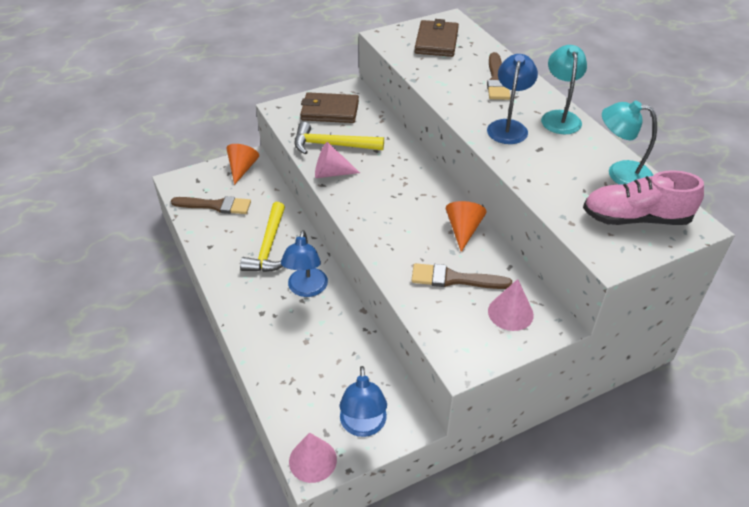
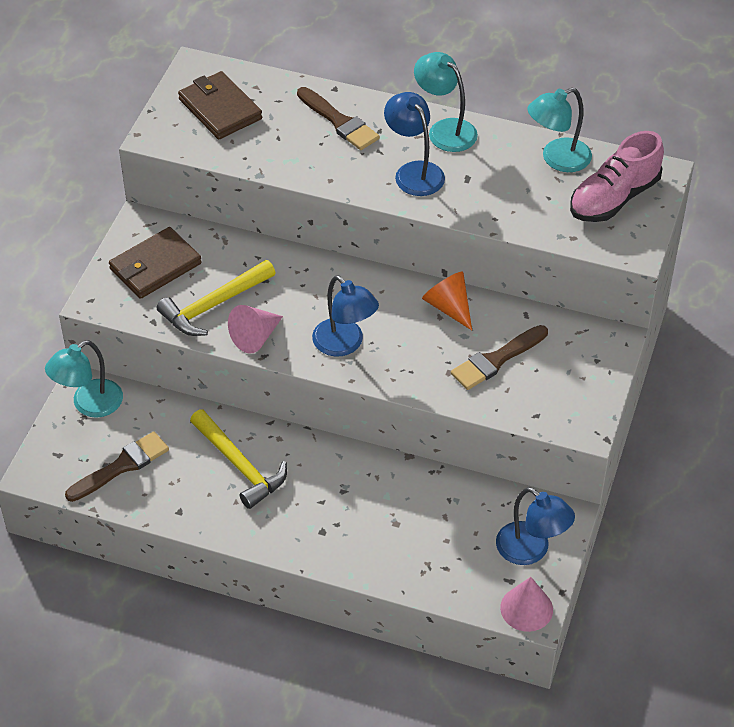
camera: 45 degrees left, 5 degrees up
orange cone [227,144,259,185] -> turquoise lamp [45,340,123,418]
blue lamp [281,230,328,297] -> blue lamp moved to [312,275,379,356]
pink cone [488,279,534,331] -> none

